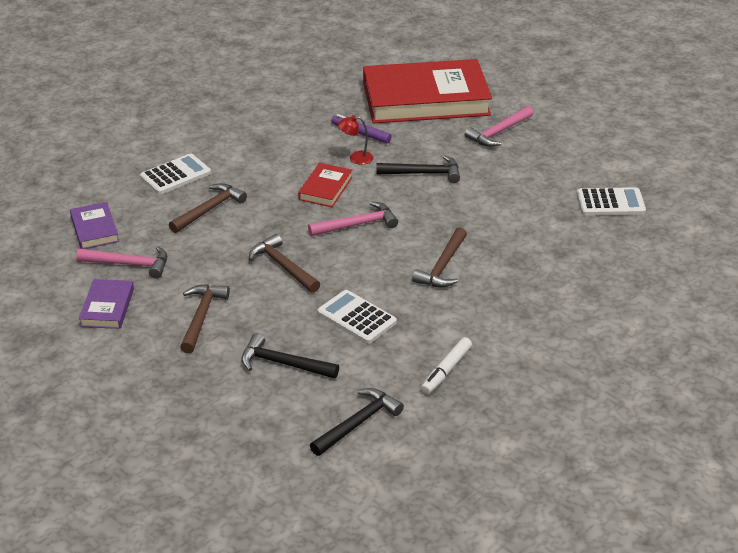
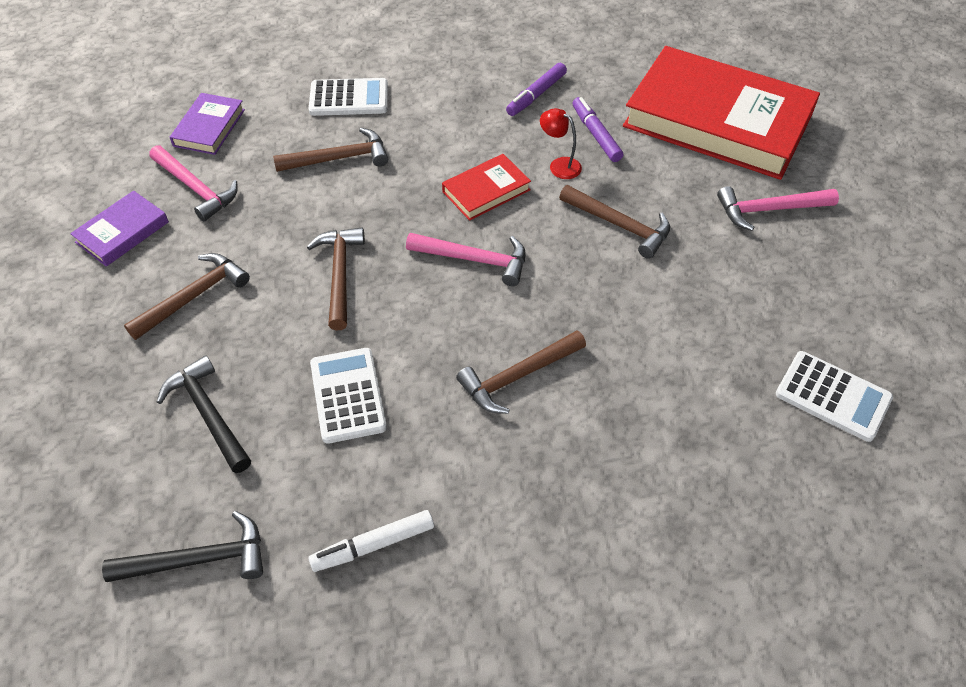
camera: 35 degrees right, 15 degrees up
black hammer [376,155,460,183] -> brown hammer [559,185,670,259]
none -> purple marker [506,63,567,116]

